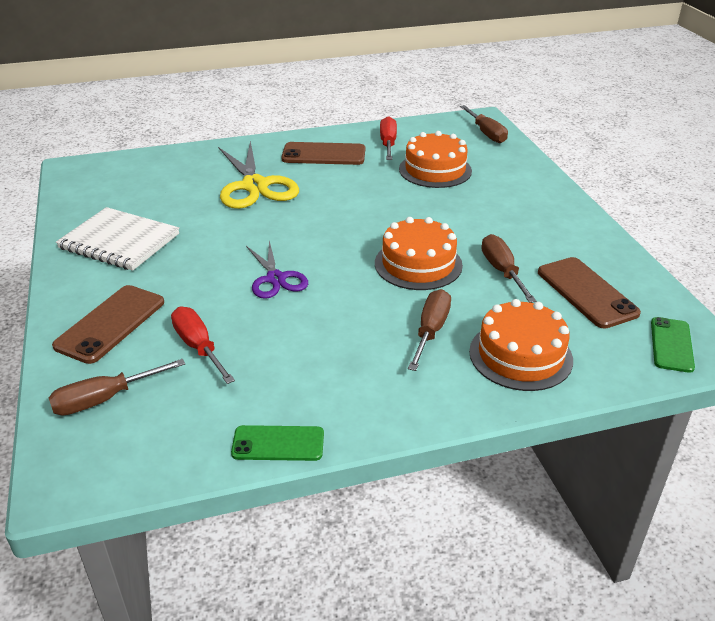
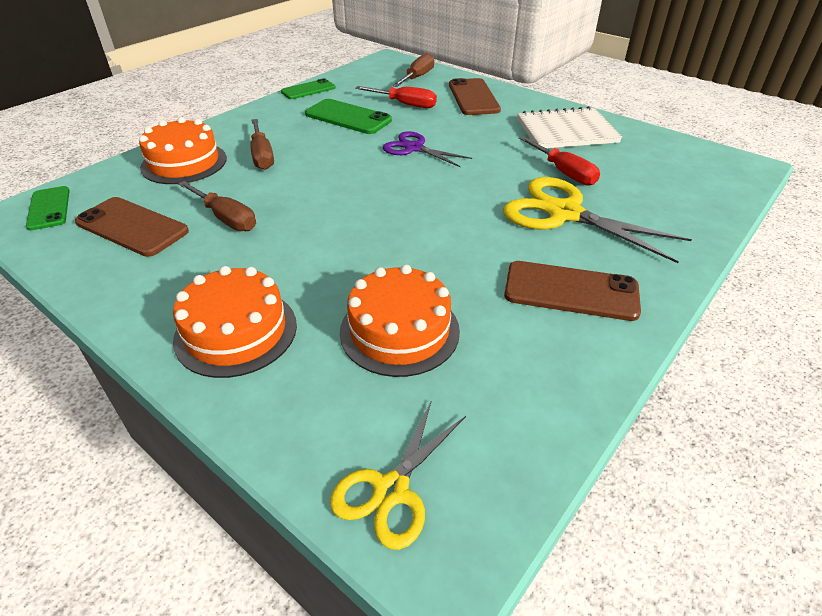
camera: 145 degrees right, 5 degrees up
brown phone [281,142,365,165] -> brown phone turned 45 degrees clockwise [504,261,641,321]
orange cake [375,217,463,290] -> orange cake moved to [173,266,297,378]
red screwdriver [380,116,397,160] -> red screwdriver moved to [519,136,600,186]
brown screwdriver [460,105,508,143] -> yellow scissors [330,400,466,550]
none -> green phone [305,99,392,134]

